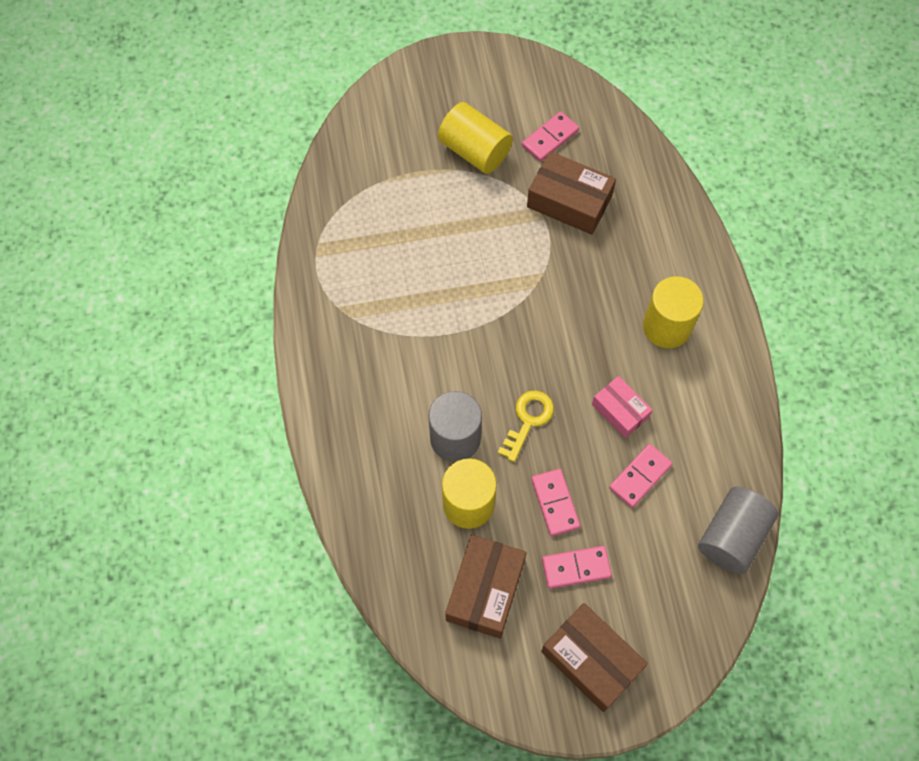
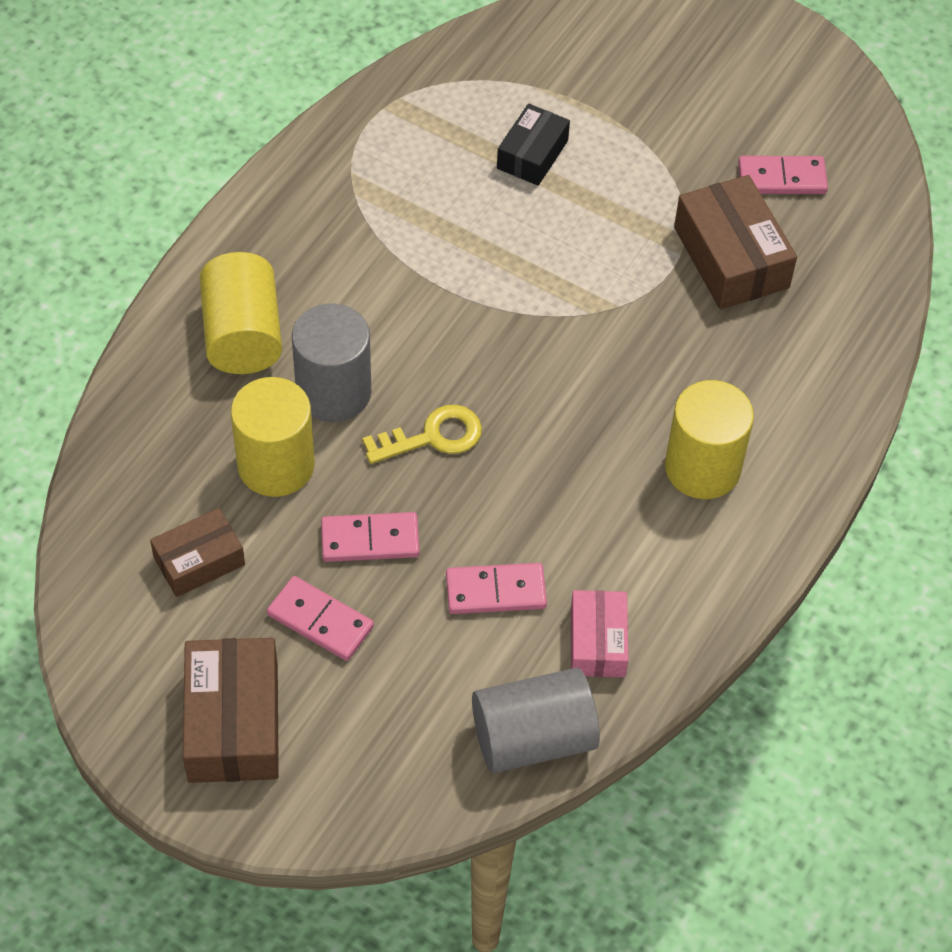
camera: 40 degrees right, 10 degrees down
yellow cylinder [438,102,513,174] -> yellow cylinder moved to [200,252,282,374]
brown box [445,535,527,638] -> brown box [150,508,245,597], size x0.62
pink domino [531,469,580,536] -> pink domino turned 60 degrees clockwise [321,512,420,562]
pink box [592,376,652,438] -> pink box moved to [571,590,629,677]
none -> black box [497,104,570,186]

